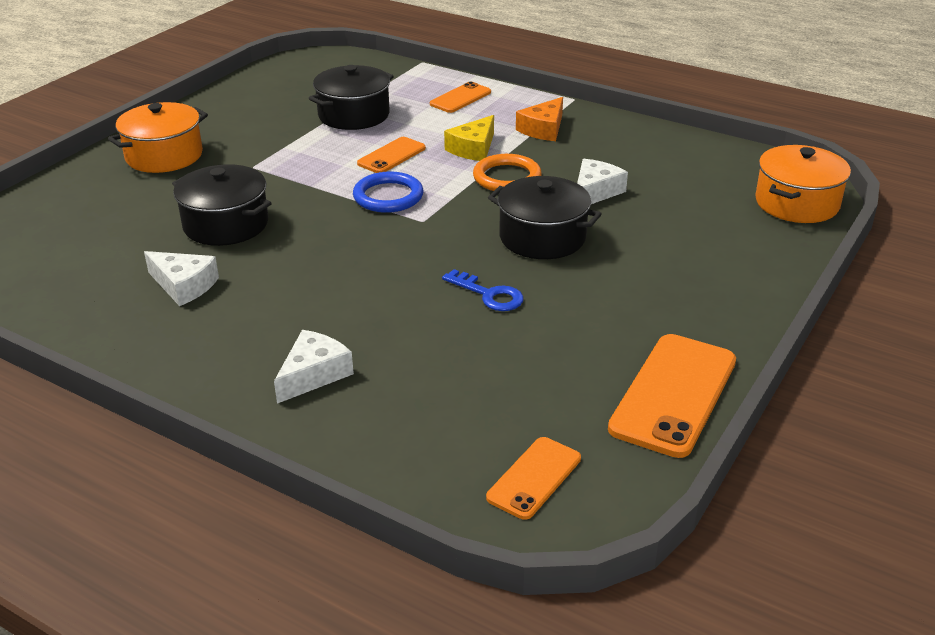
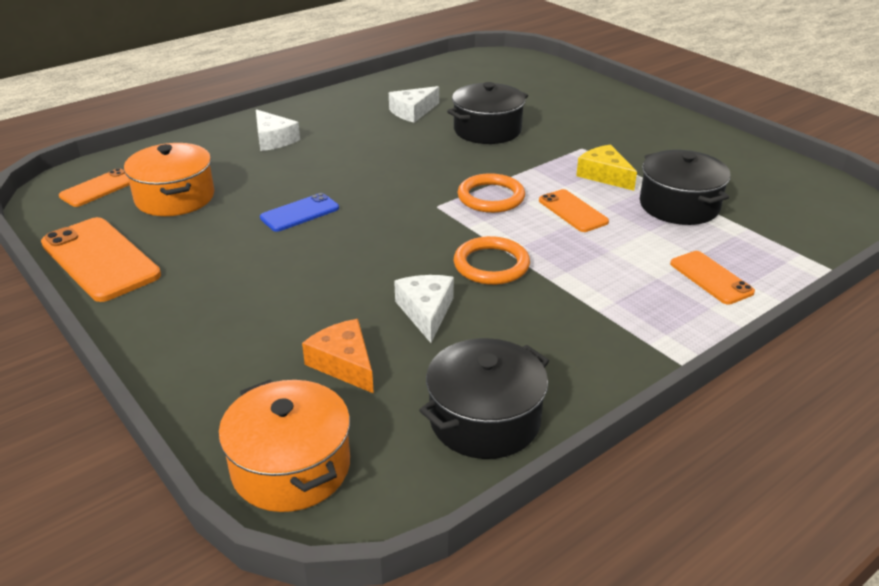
camera: 110 degrees right, 0 degrees up
orange pot [108,102,208,173] -> orange pot moved to [124,143,214,216]
blue ring [353,171,423,213] -> orange ring [458,173,525,213]
blue key [442,269,523,311] -> blue phone [260,193,339,232]
yellow cheese [444,115,494,161] -> yellow cheese moved to [576,144,637,191]
orange phone [486,437,581,520] -> orange phone turned 75 degrees clockwise [59,168,130,207]
black pot [488,176,602,259] -> black pot moved to [419,338,549,459]
orange cheese [516,97,563,141] -> orange cheese moved to [302,319,374,394]
white cheese [577,159,628,204] -> white cheese turned 150 degrees counterclockwise [394,275,454,343]

